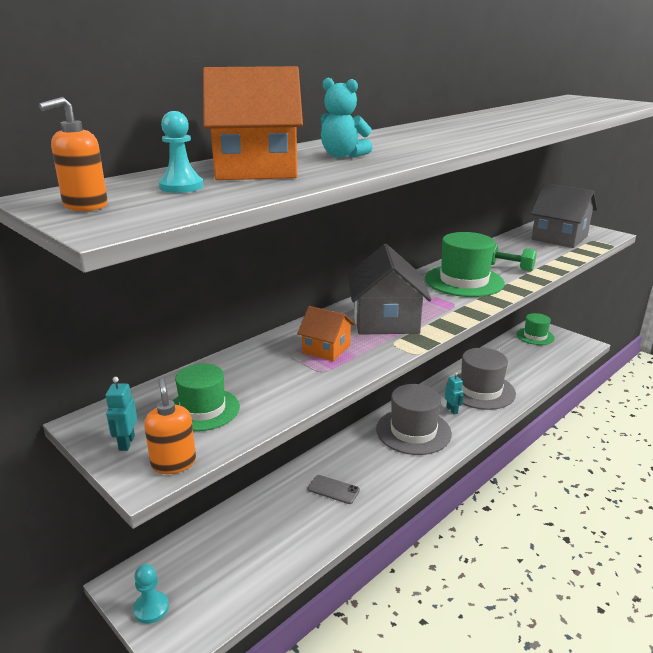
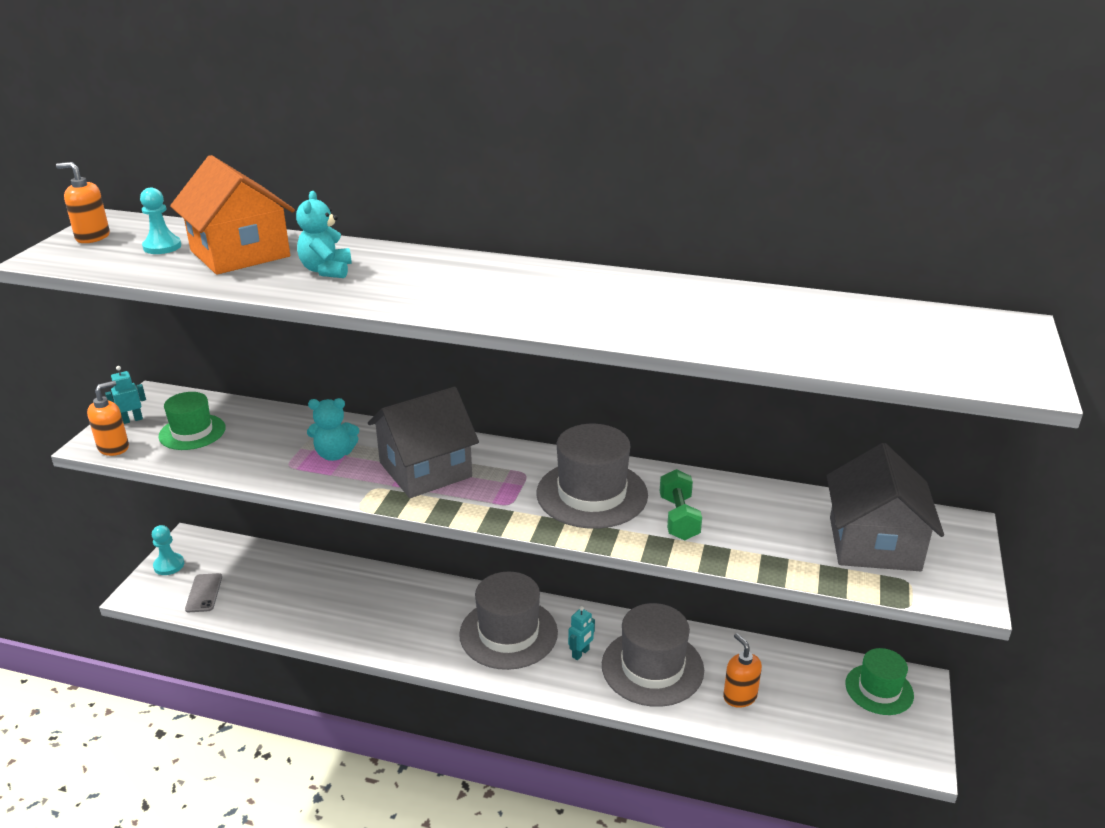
camera: 60 degrees right, 5 degrees up
orange house [297,306,355,361] -> turquoise teddy bear [307,398,359,461]
grey phone [308,475,360,504] -> grey phone moved to [185,573,222,612]
green hat [425,232,505,297] -> grey hat [537,424,648,529]
none -> orange soap dispenser [723,633,762,708]

